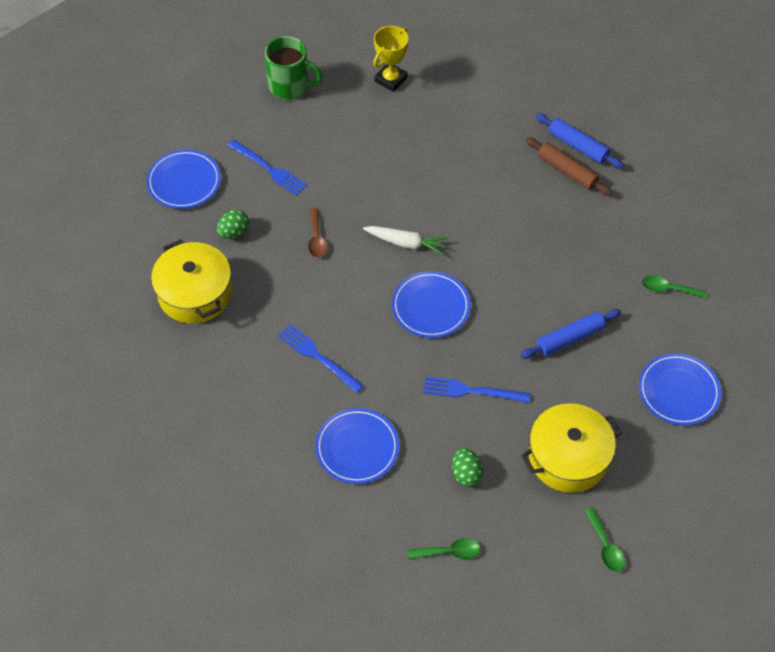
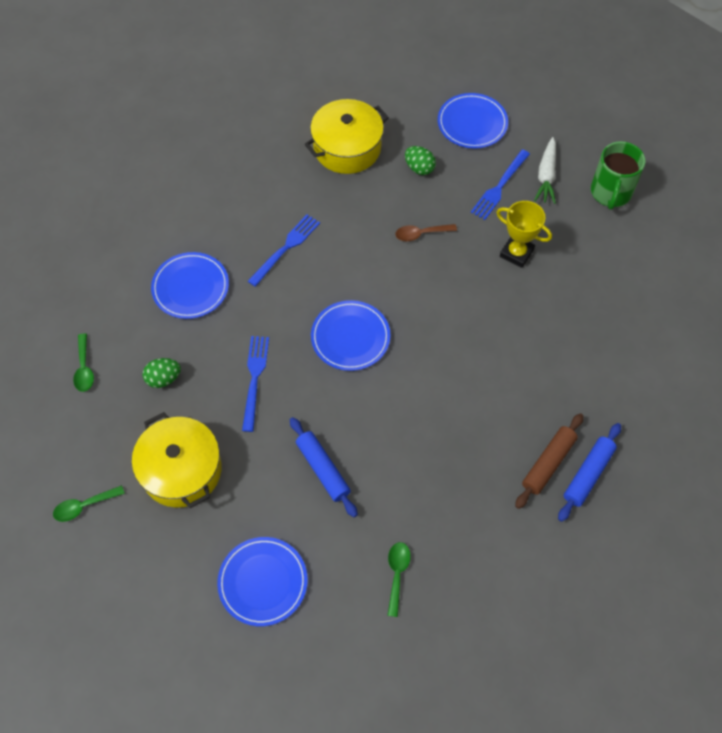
camera: 85 degrees right, 5 degrees up
white carrot [363,226,449,256] -> white carrot moved to [534,137,556,204]
yellow trophy [373,26,409,92] -> yellow trophy moved to [496,201,552,268]

